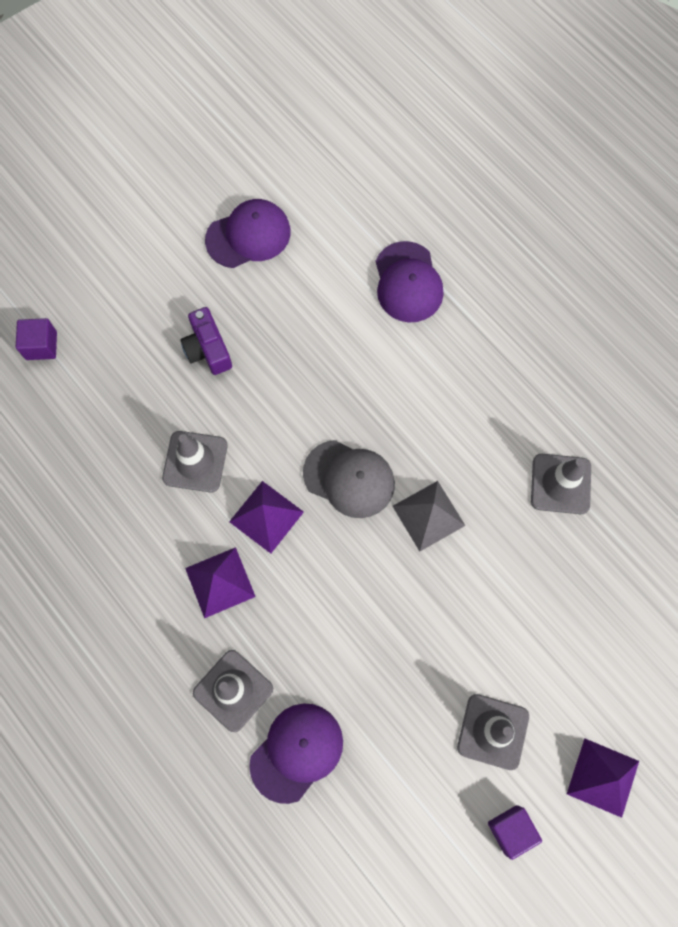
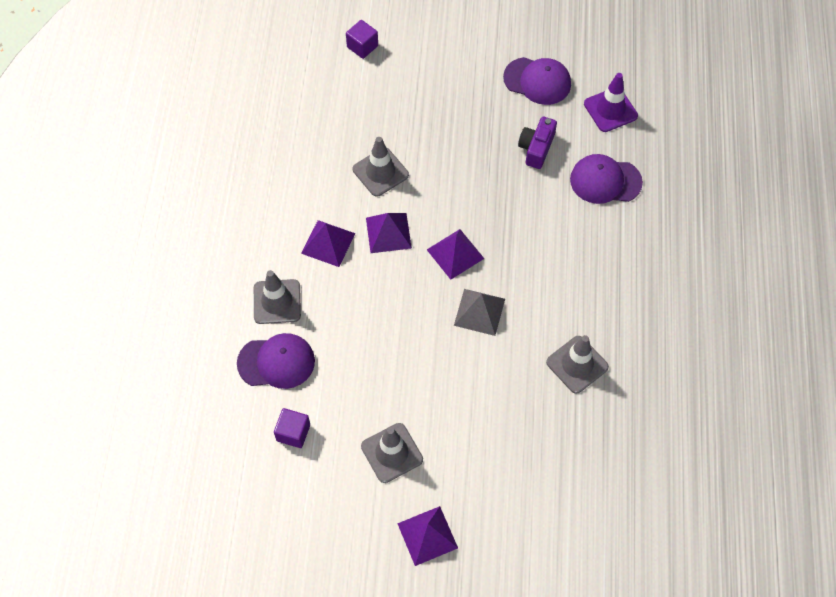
camera: 45 degrees right, 10 degrees down
purple camera [180,307,232,375] -> purple camera moved to [518,117,557,169]
grey cap [303,440,395,518] -> purple pyramid [427,229,484,280]
purple cap [376,241,444,322] -> purple cap turned 60 degrees clockwise [570,154,643,204]
purple cube [488,805,542,860] -> purple cube moved to [274,408,310,448]
none -> purple traffic cone [584,73,638,132]

